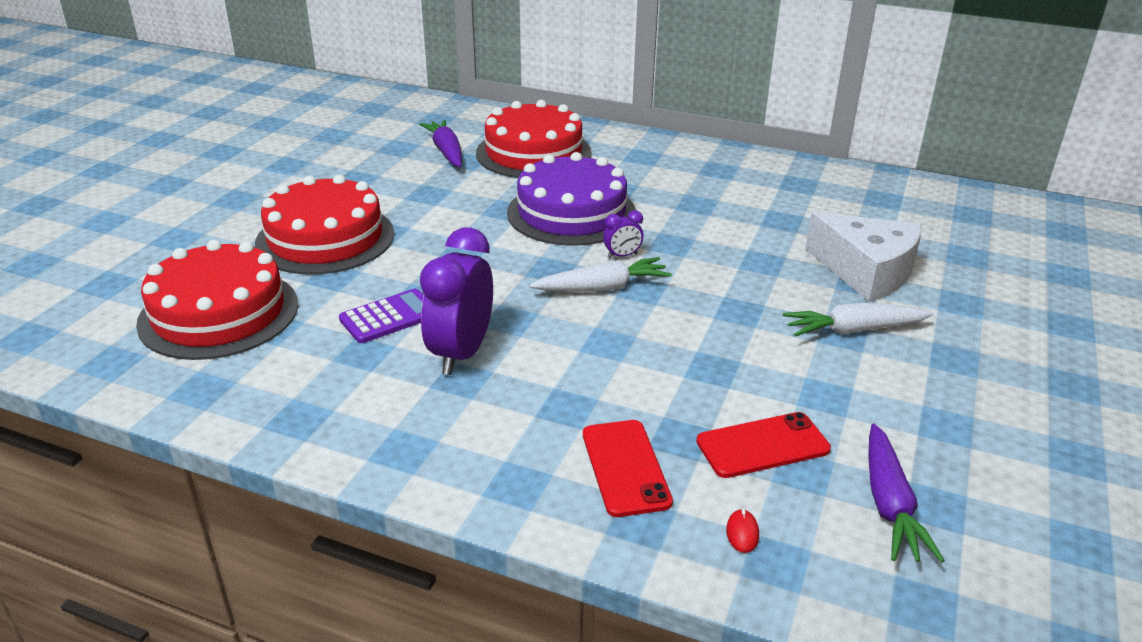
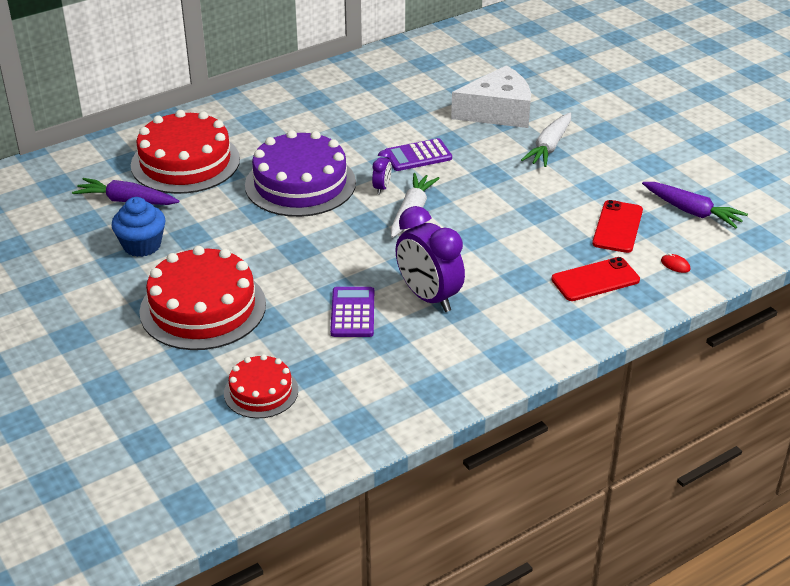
camera: 55 degrees left, 5 degrees up
red cake [136,240,298,360] -> red cake [224,354,298,418], size x0.55
red phone [583,420,673,517] -> red phone turned 45 degrees counterclockwise [551,257,640,301]
none -> blue cupcake [111,197,165,257]
none -> purple calculator [385,138,452,171]

